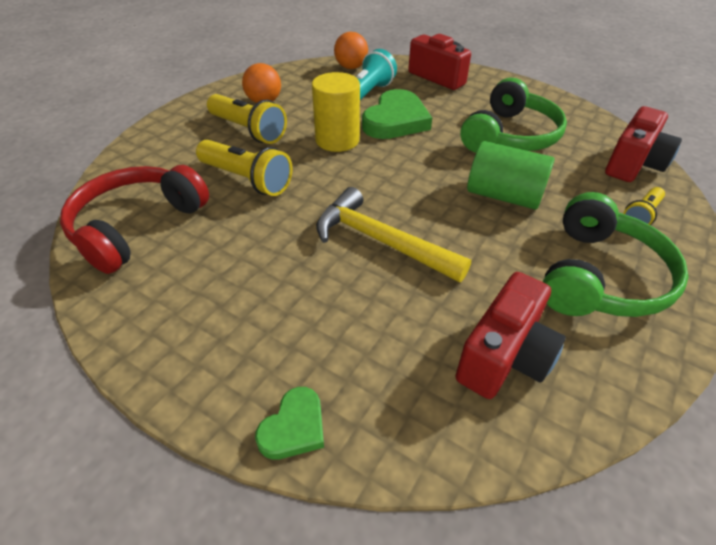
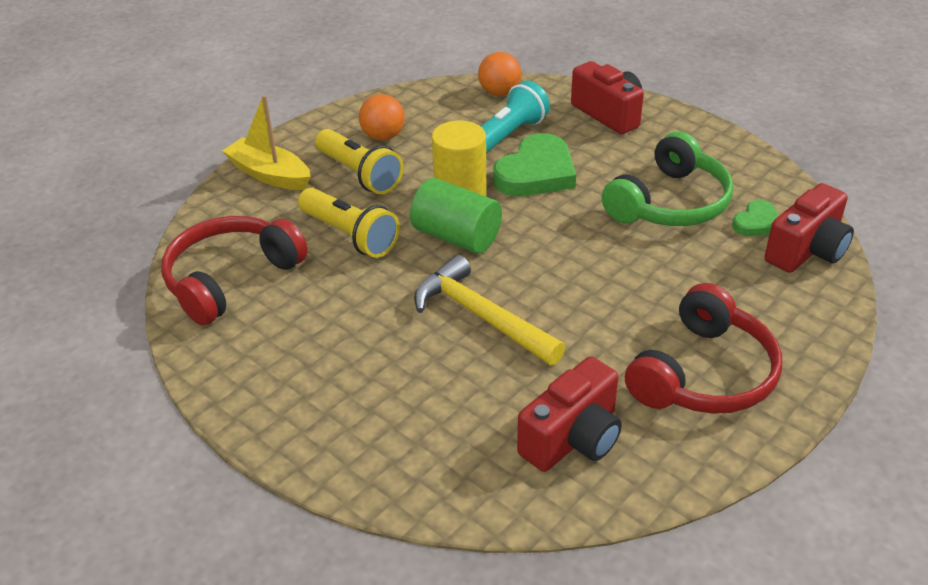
camera: 10 degrees right, 5 degrees down
green heart [255,387,324,460] -> green heart moved to [732,200,778,236]
green cylinder [467,141,555,210] -> green cylinder moved to [410,178,502,254]
green headphones [543,192,689,317] -> red headphones [625,283,782,414]
yellow flashlight [623,187,665,225] -> none
none -> yellow boat [222,95,311,190]

